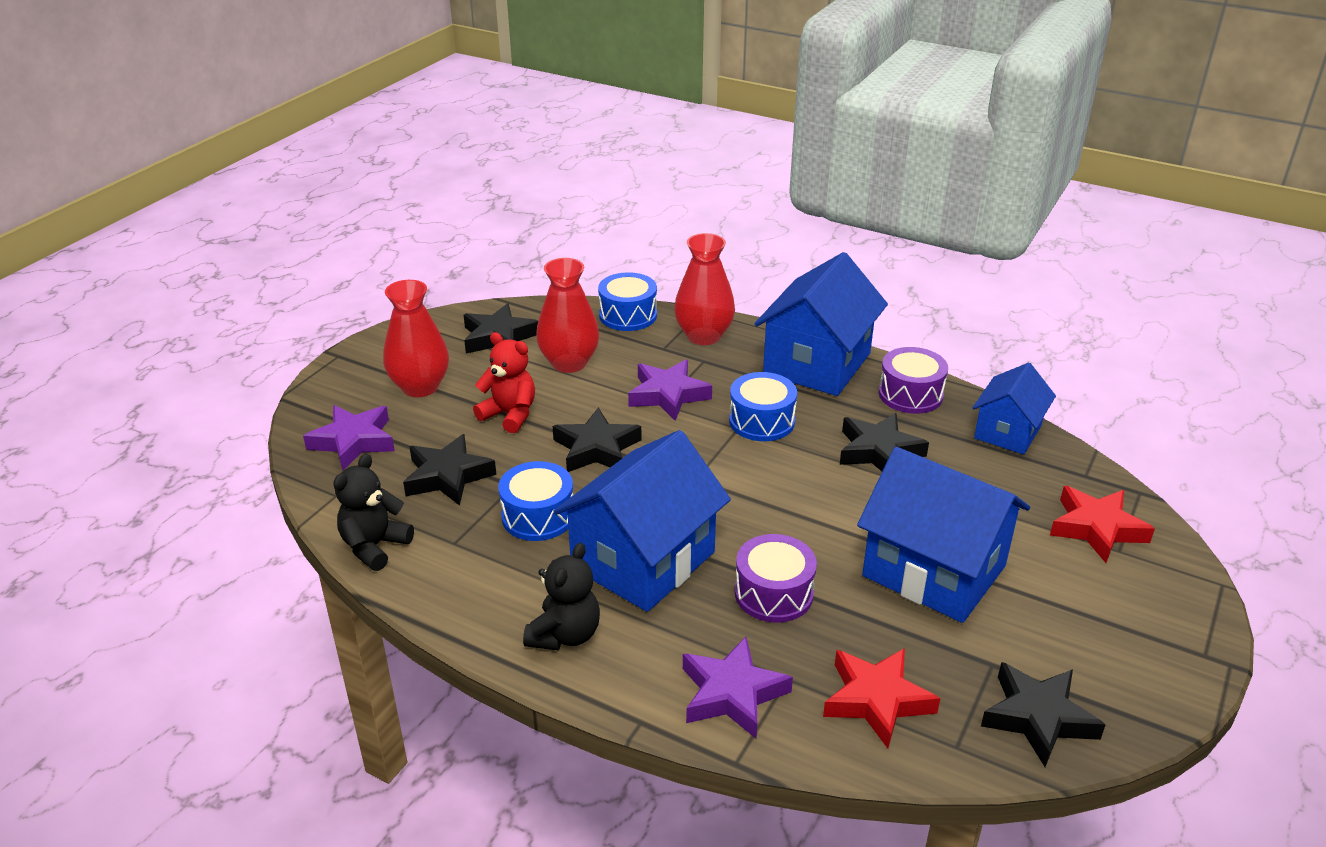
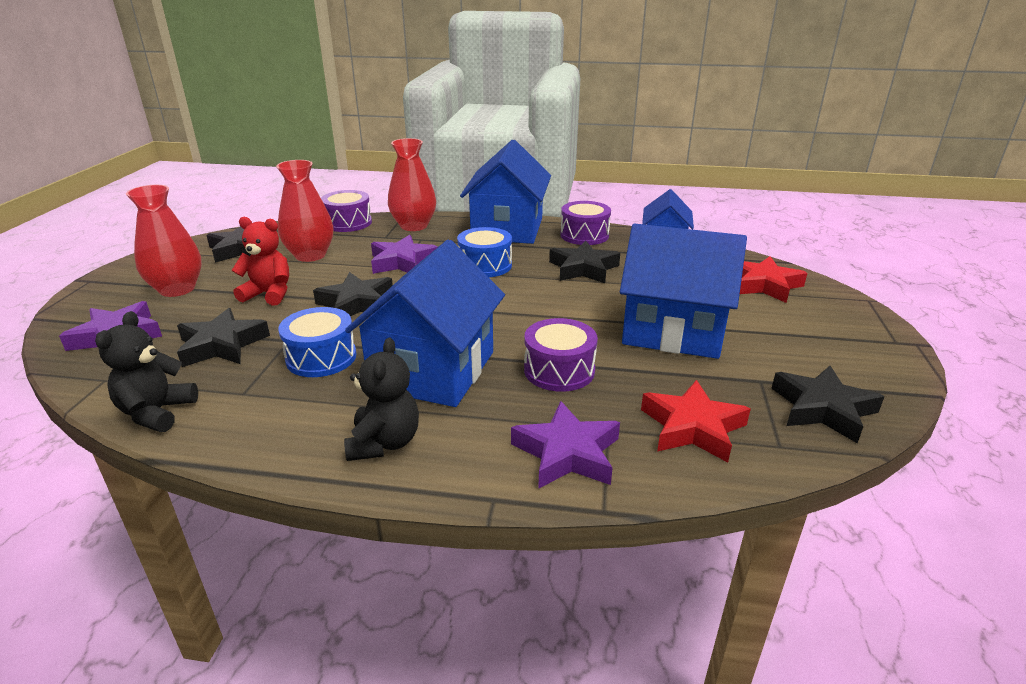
camera: 20 degrees left, 5 degrees down
blue drum [598,272,657,331] -> purple drum [321,190,372,232]

